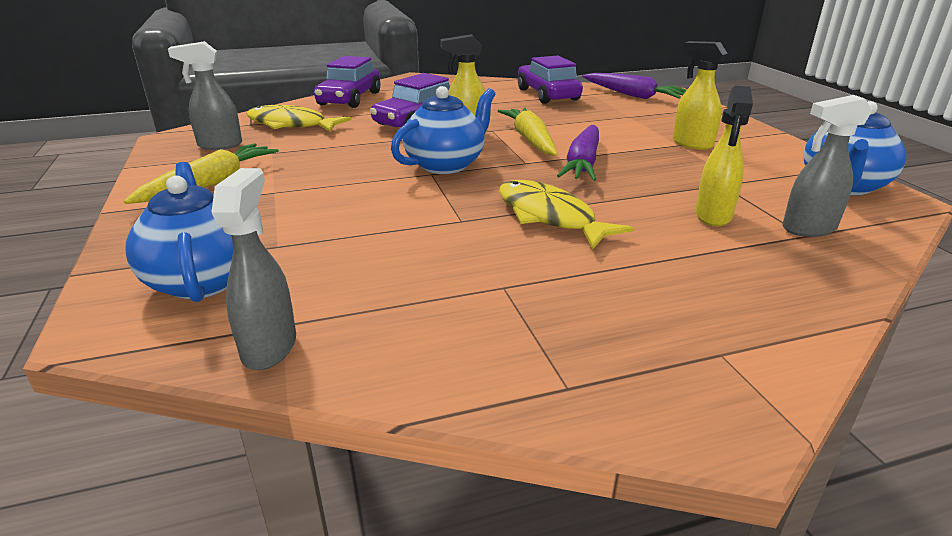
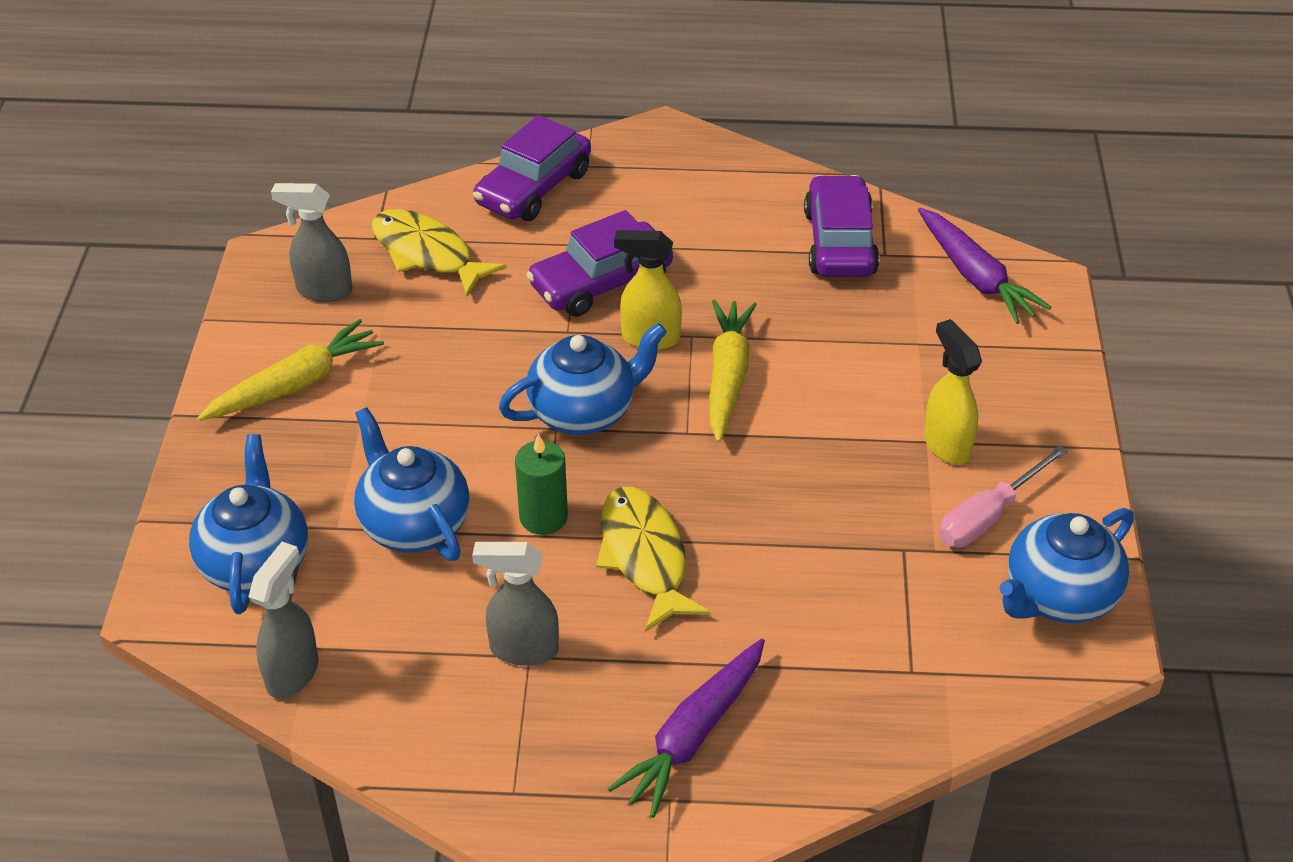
camera: 20 degrees right, 15 degrees up
purple carrot [557,125,599,181] -> purple carrot moved to [607,639,765,818]
yellow spray bottle [695,86,753,226] -> none
grey spray bottle [782,95,872,237] -> grey spray bottle moved to [472,542,559,666]
none -> blue teapot [354,407,470,561]
none -> green candle [515,433,568,535]
none -> pink screwdriver [939,445,1068,547]

